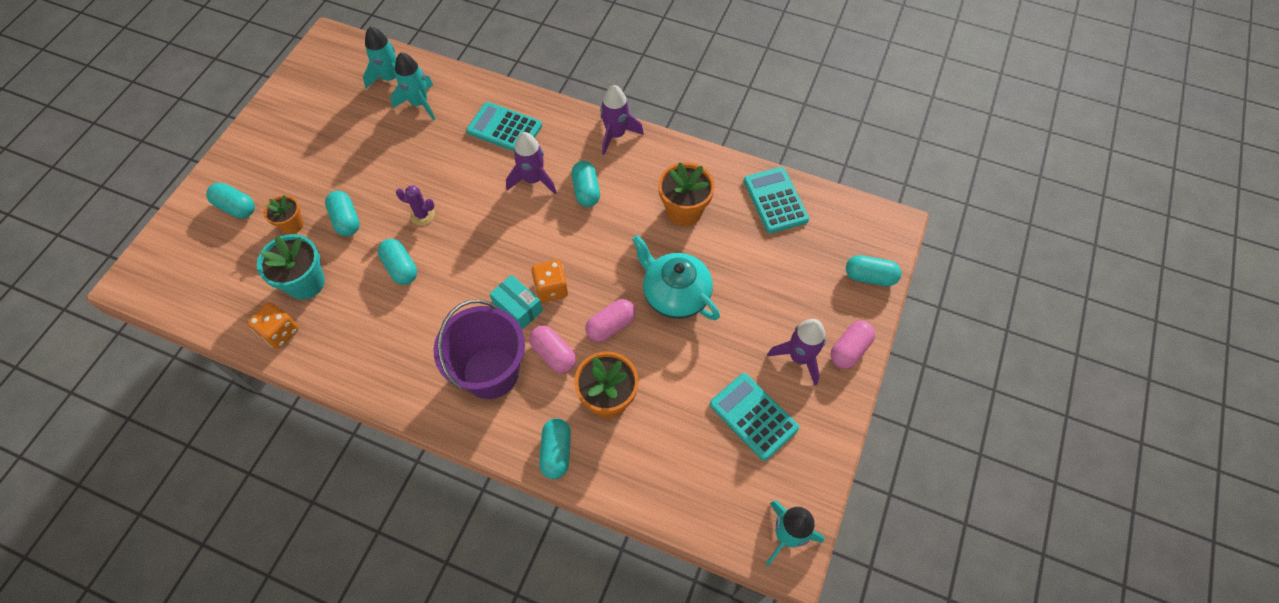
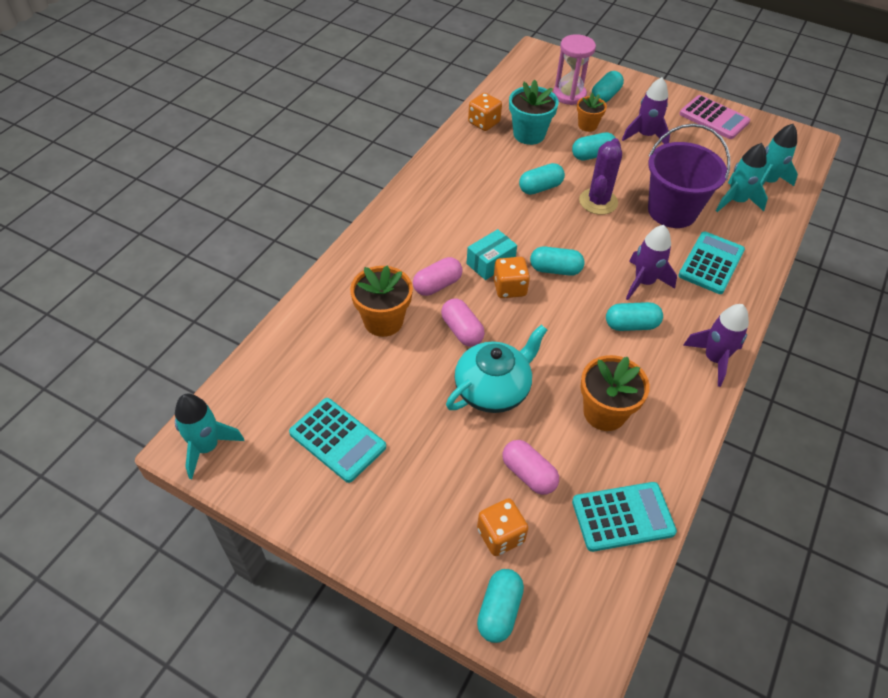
camera: 95 degrees right, 10 degrees down
purple cactus [396,185,435,225] -> purple cactus [579,138,622,215], size x1.63
purple bucket [434,300,525,399] -> purple bucket moved to [648,124,730,228]
turquoise capsule [539,418,571,479] -> turquoise capsule moved to [530,247,584,276]
turquoise calculator [709,373,799,461] -> turquoise calculator turned 75 degrees clockwise [289,398,386,483]
purple rocket [767,319,826,385] -> purple rocket moved to [622,77,670,144]
pink capsule [830,321,875,369] -> pink capsule moved to [503,440,559,495]
none -> orange dice [477,498,528,556]
none -> pink hourglass [553,34,596,105]
none -> pink calculator [679,95,750,139]

